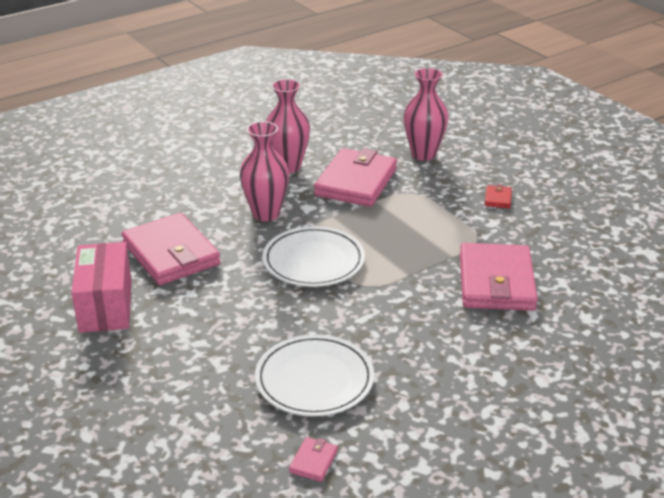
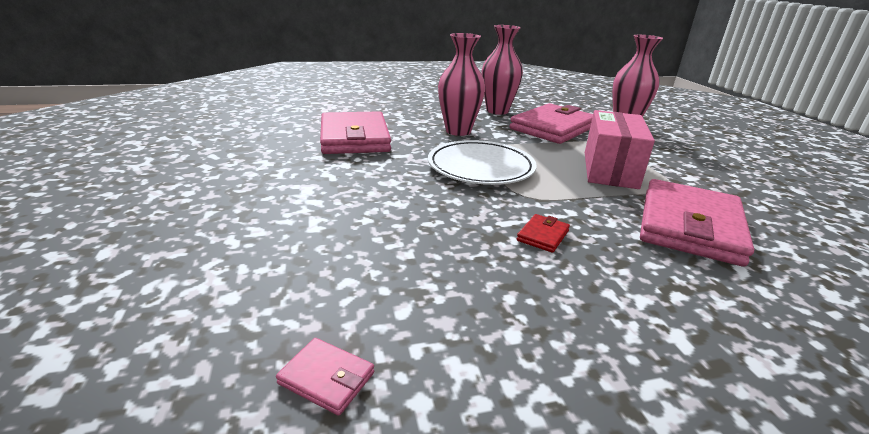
camera: 20 degrees right, 5 degrees down
pink box [71,242,132,333] -> pink box moved to [585,110,655,189]
white plate [255,334,374,417] -> none
pink wallet [289,437,338,482] -> pink wallet turned 75 degrees clockwise [276,338,374,416]
red wallet [485,184,512,208] -> red wallet moved to [517,214,570,253]

